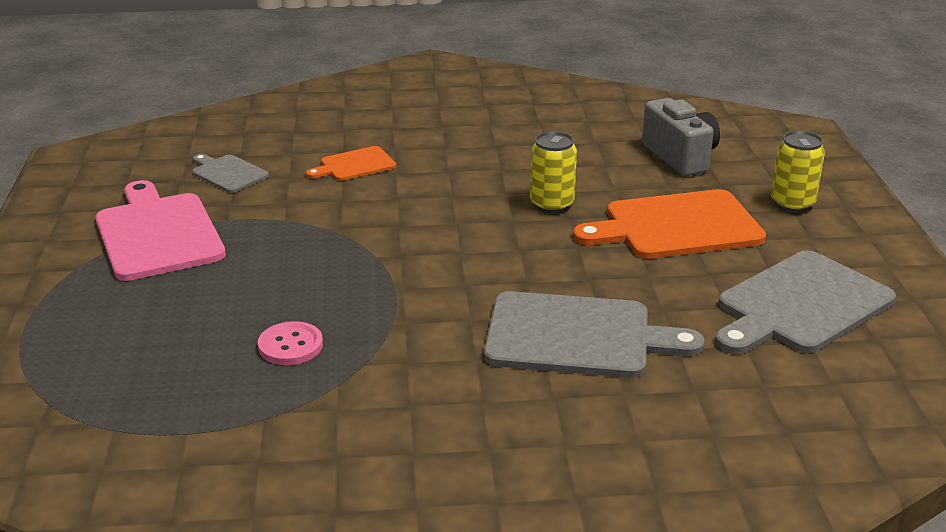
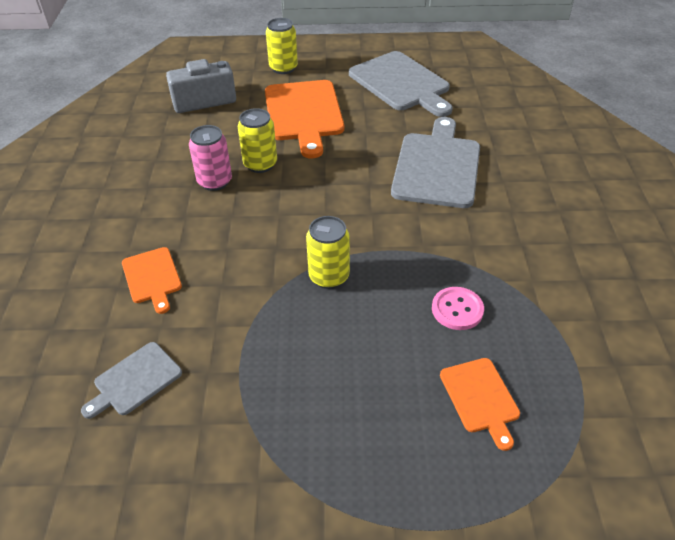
camera: 85 degrees left, 15 degrees up
pink cutting board [95,180,226,281] -> none
none -> pink can [189,125,232,191]
none -> yellow can [306,216,350,289]
none -> orange cutting board [440,358,520,451]

